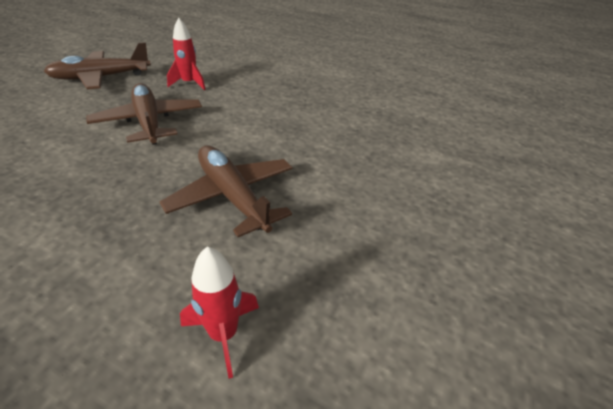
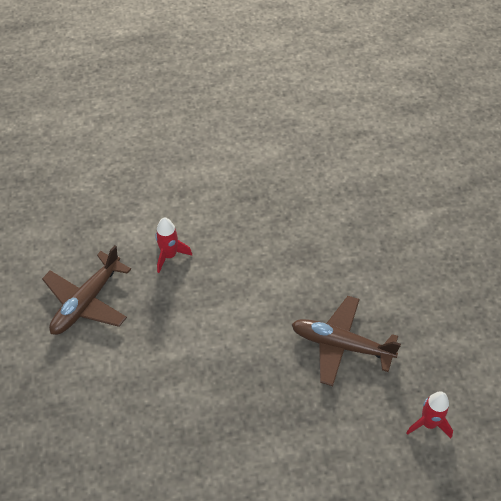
camera: 35 degrees left, 15 degrees up
brown plane [87,83,202,145] -> none

